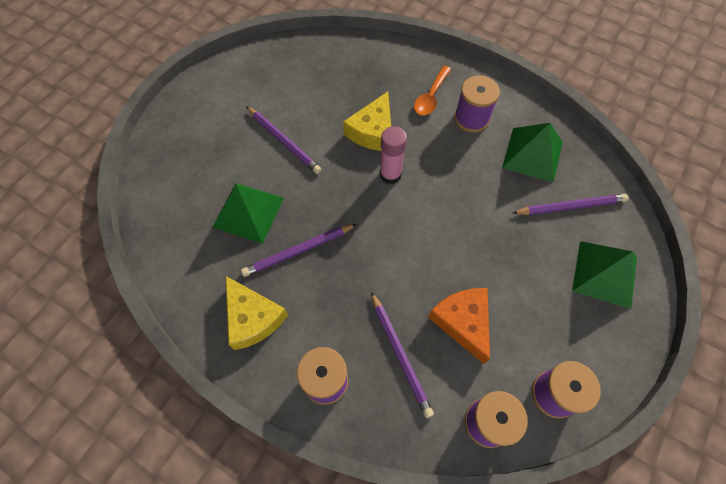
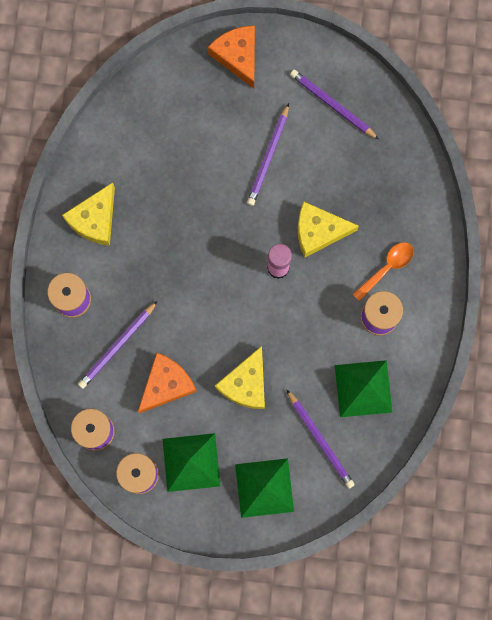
camera: 65 degrees right, 15 degrees up
green pyramid [212,183,284,244] -> green pyramid moved to [163,433,220,492]
purple pencil [241,224,357,277] -> purple pencil moved to [290,70,379,140]
orange spoon [414,66,451,116] -> orange spoon turned 135 degrees clockwise [353,242,414,301]
none -> orange cheese [208,26,255,89]
none -> yellow cheese [215,346,265,409]

